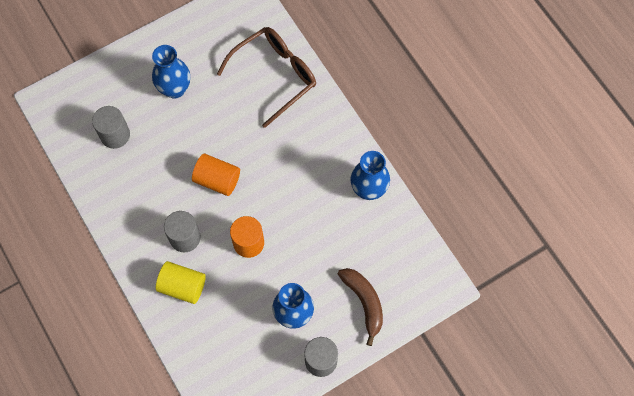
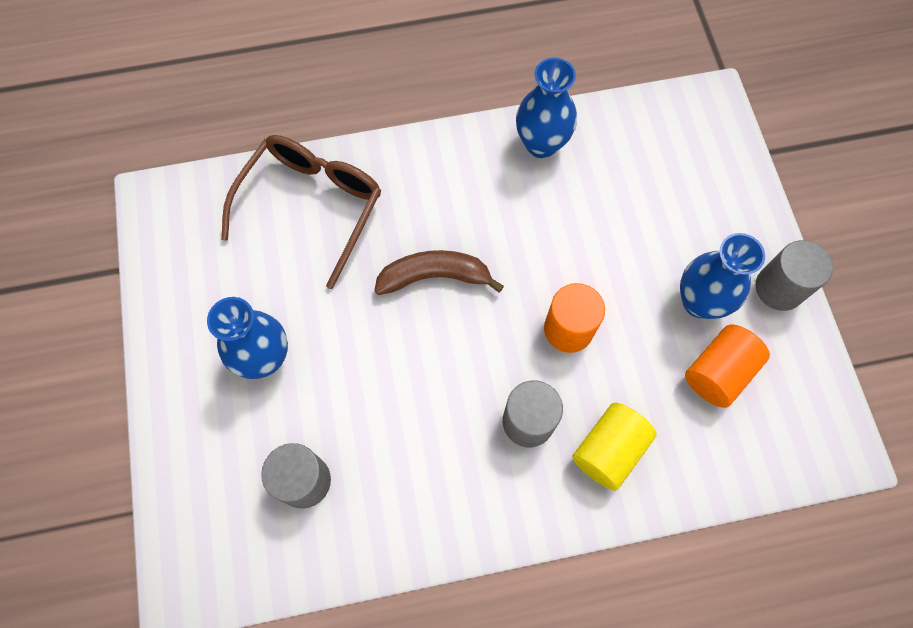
camera: 70 degrees left, 0 degrees up
orange cylinder [192,154,240,196] -> orange cylinder moved to [685,325,770,408]
brown glasses [217,27,316,128] -> brown glasses turned 45 degrees clockwise [221,135,381,289]
brown banana [338,268,383,346] -> brown banana moved to [374,250,504,295]

